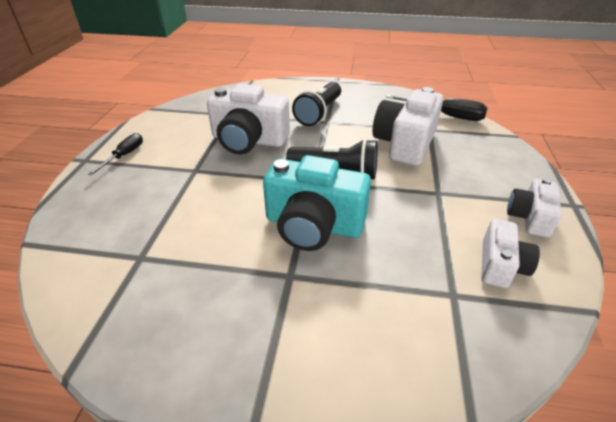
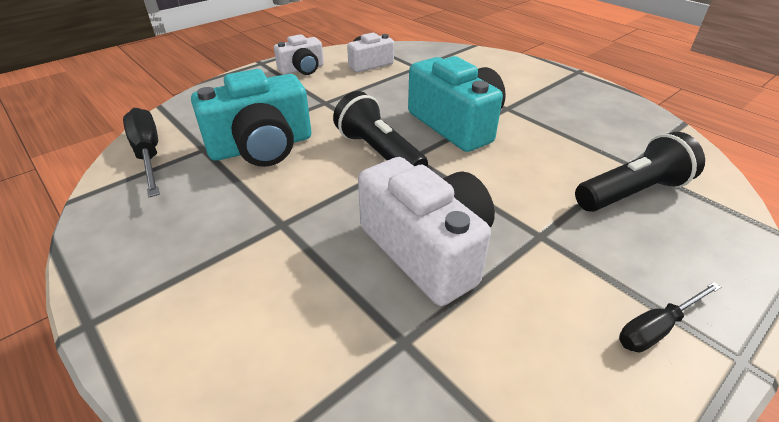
camera: 140 degrees left, 0 degrees up
black flashlight [292,82,341,126] -> black flashlight moved to [575,132,705,212]
white camera [372,87,443,166] -> turquoise camera [191,69,311,167]

